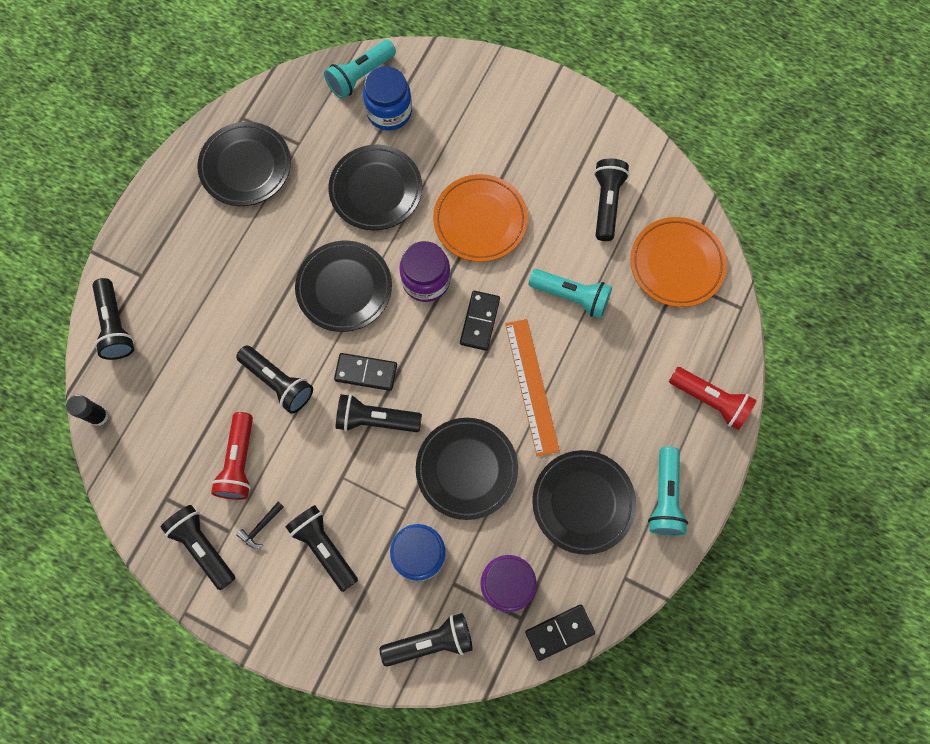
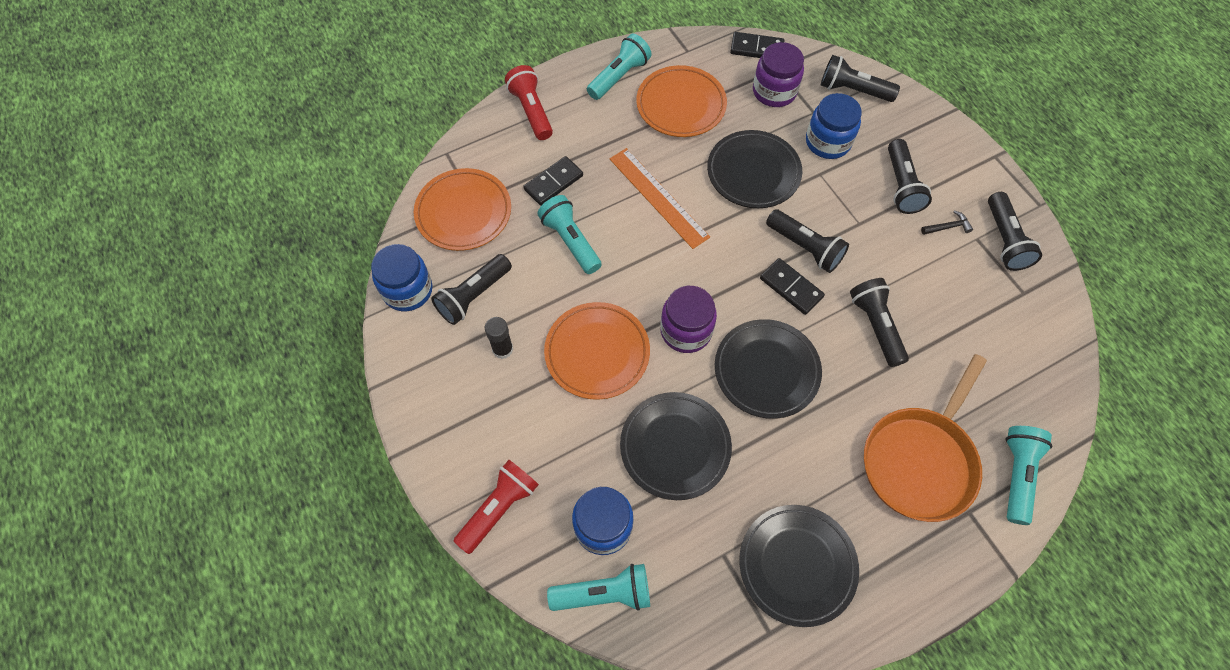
camera: 145 degrees left, 10 degrees down
black glue stick [66,395,109,426] -> black glue stick moved to [485,317,513,359]
black flashlight [92,278,134,360] -> turquoise flashlight [1005,426,1052,525]
red flashlight [211,412,253,500] -> red flashlight moved to [454,460,539,554]
black domino [460,291,500,351] -> black domino moved to [523,156,583,206]
orange ruler [505,319,560,456] -> orange ruler turned 60 degrees counterclockwise [609,148,710,249]
black plate [532,450,636,555] -> orange plate [636,65,727,137]
none -> blue jar [371,244,433,311]
none -> orange pan [864,354,987,522]

